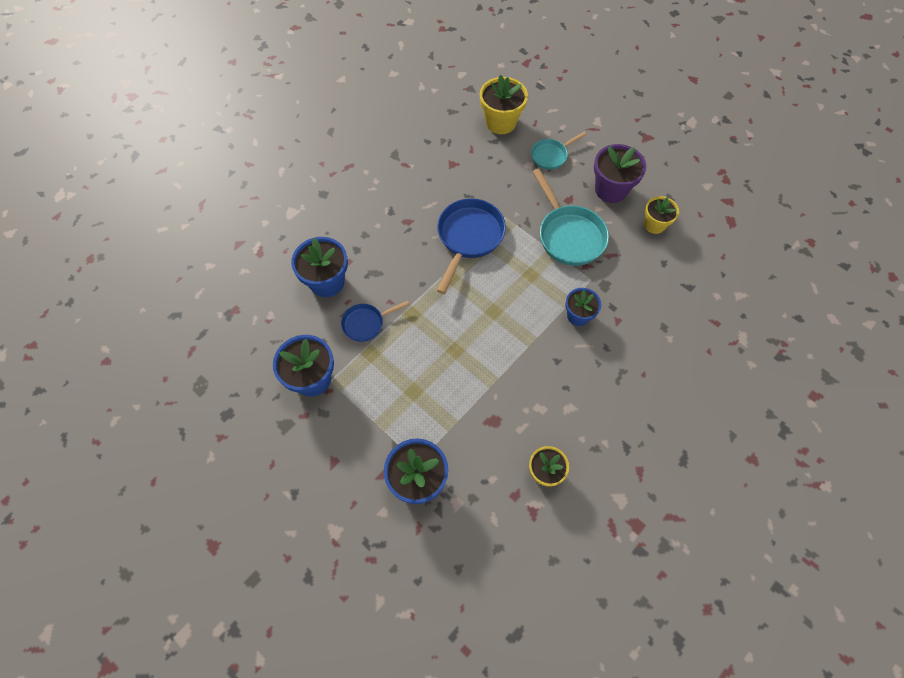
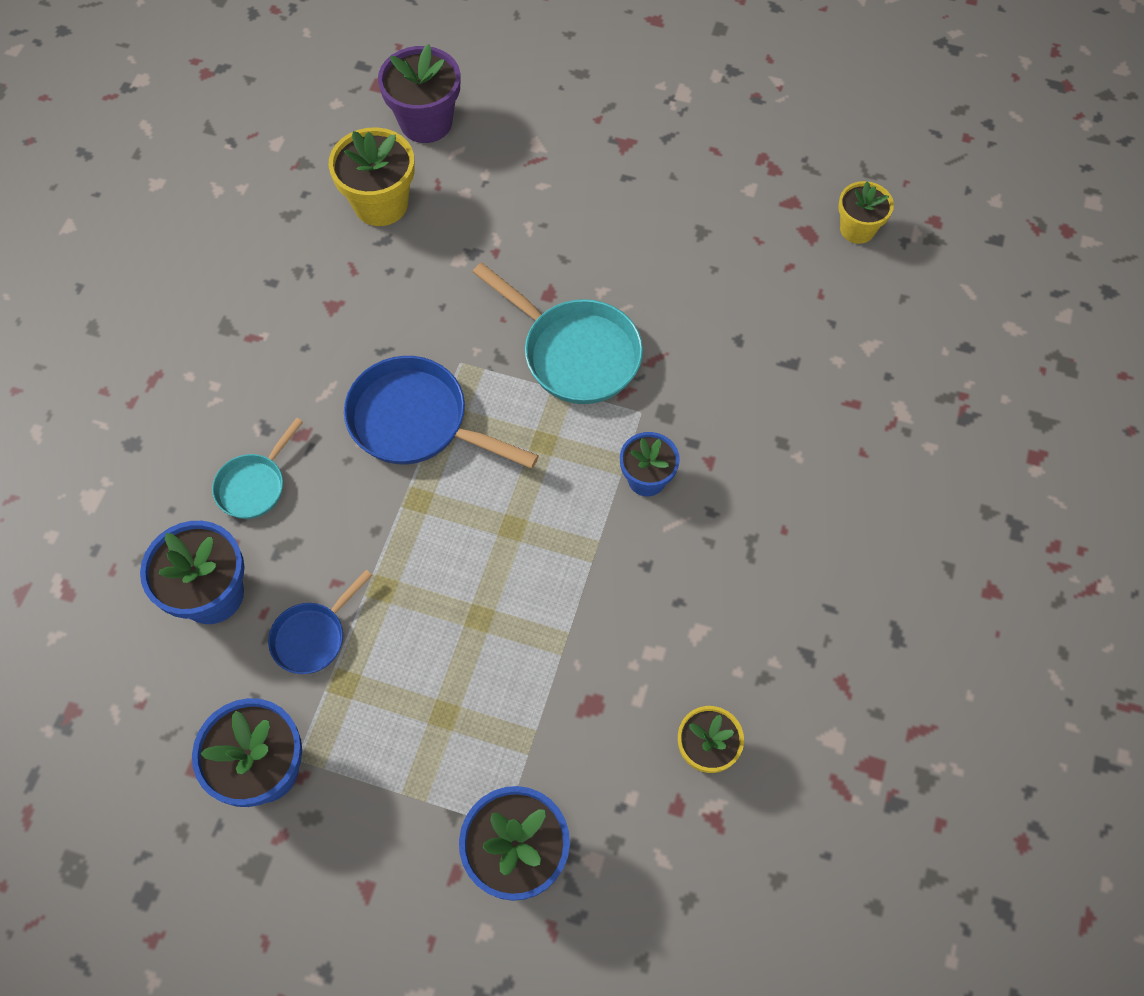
camera: 25 degrees left, 0 degrees up
blue pan [437,198,506,294] -> blue pan turned 60 degrees counterclockwise [344,356,539,469]
turquoise pan [531,132,586,170] -> turquoise pan moved to [212,418,303,519]
purple flower pot [594,144,646,203] -> purple flower pot moved to [378,44,460,143]
yellow flower pot [644,196,679,234] -> yellow flower pot moved to [838,181,894,244]

